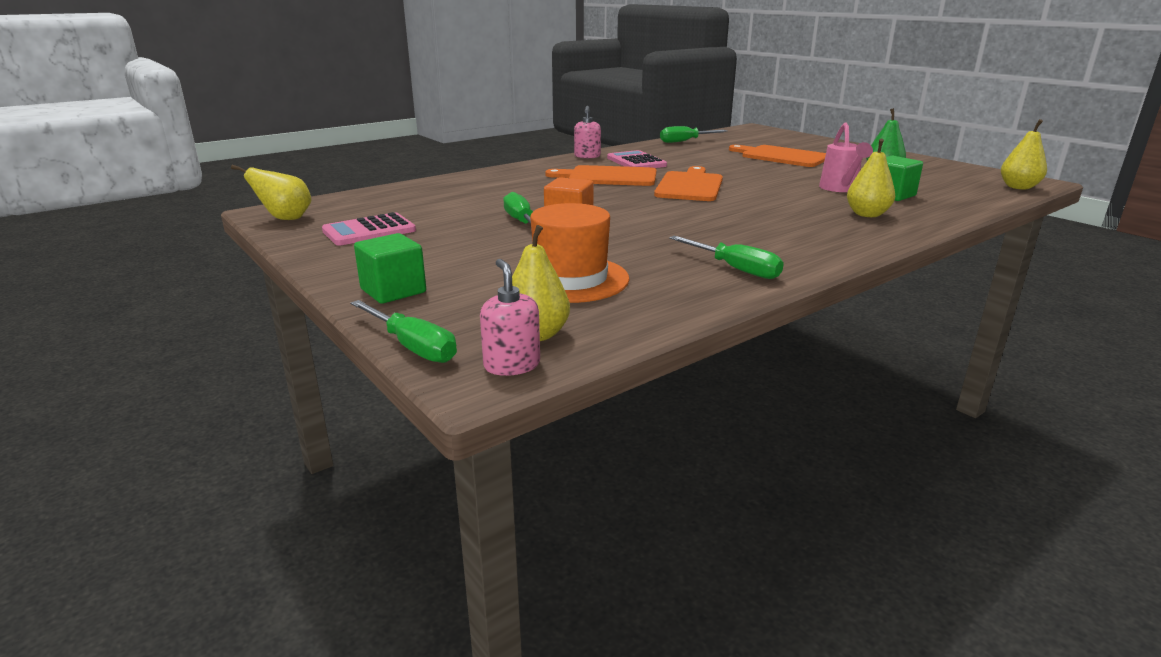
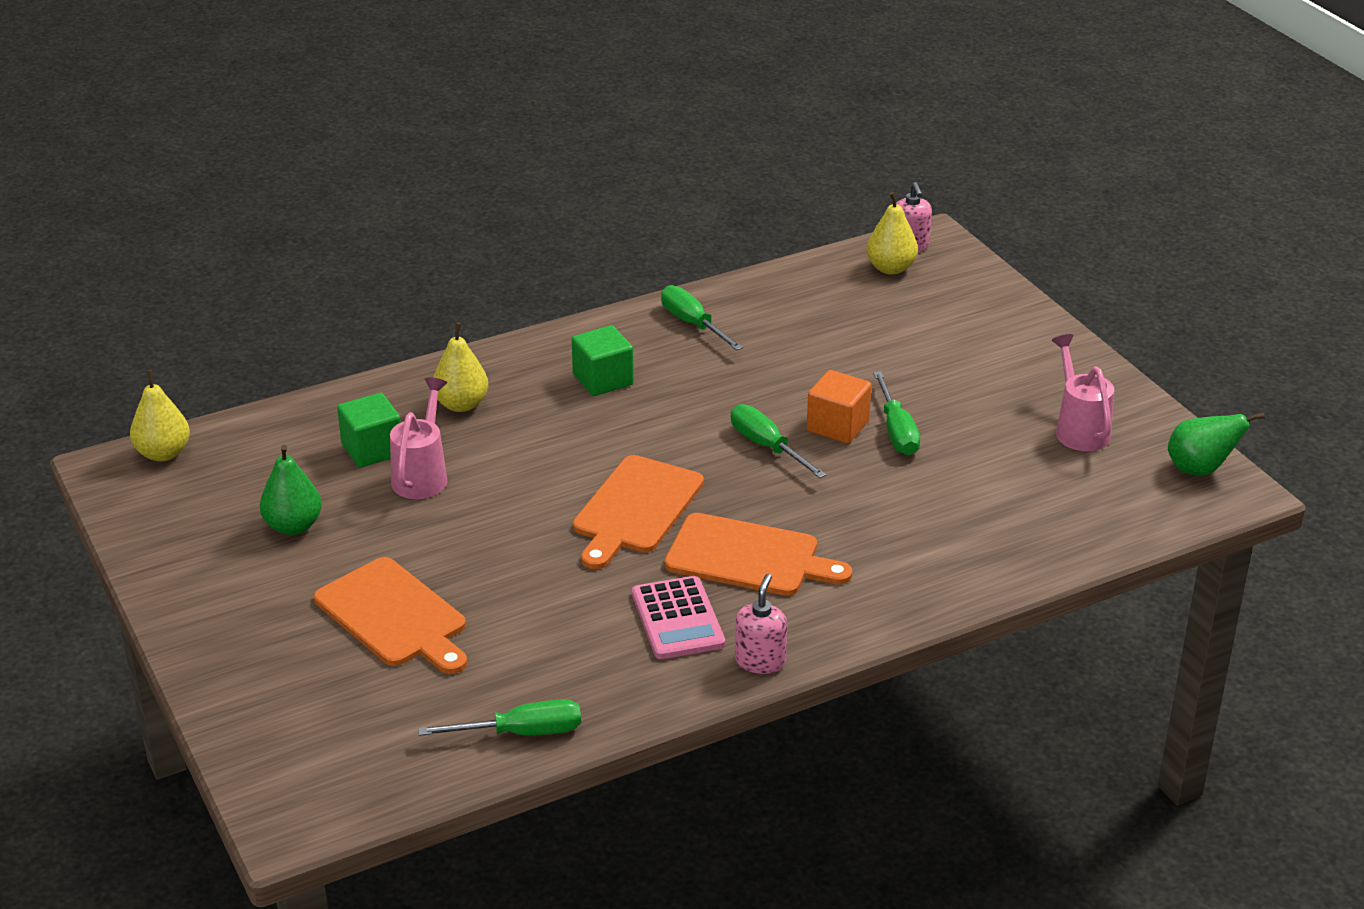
camera: 170 degrees left, 10 degrees up
yellow pear [231,165,312,220] -> green pear [1168,413,1265,476]
pink calculator [322,212,416,246] -> pink watering can [1052,334,1114,451]
green screwdriver [350,300,457,363] -> green screwdriver moved to [731,404,827,478]
green cube [354,233,426,304] -> green cube moved to [572,325,634,396]
orange hat [530,203,629,303] -> none

